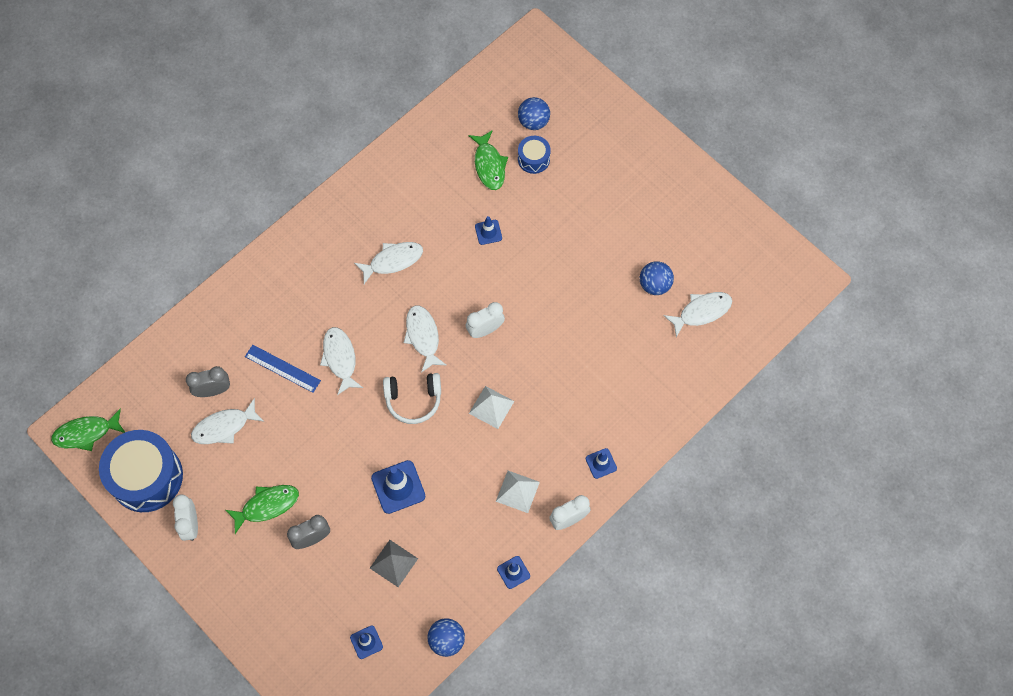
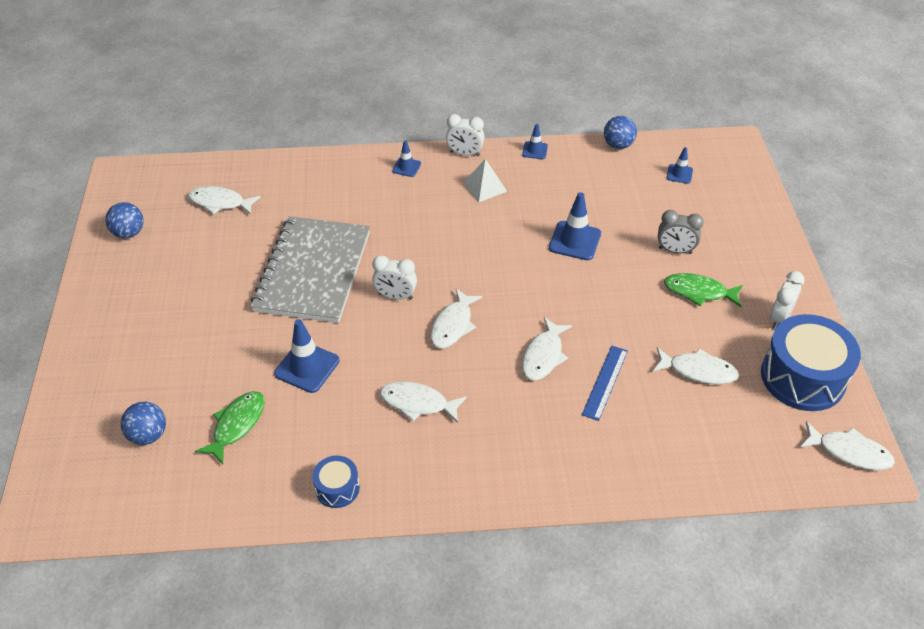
camera: 140 degrees left, 20 degrees down
green fish [51,408,125,451] -> white fish [800,421,895,470]
grey clock [186,366,230,397] -> none
blue ruler [245,345,321,393] -> blue ruler turned 45 degrees clockwise [582,345,628,421]
grey pyramid [370,540,418,587] -> none
white headphones [383,373,441,424] -> none
white pyramid [469,386,514,429] -> none
blue traffic cone [475,216,502,245] -> blue traffic cone [274,319,339,393], size x1.75
blue drum [518,136,551,174] -> blue drum moved to [312,455,360,508]
blue ball [640,261,674,295] -> blue ball moved to [105,202,144,238]
none -> grey notebook [251,216,370,323]

